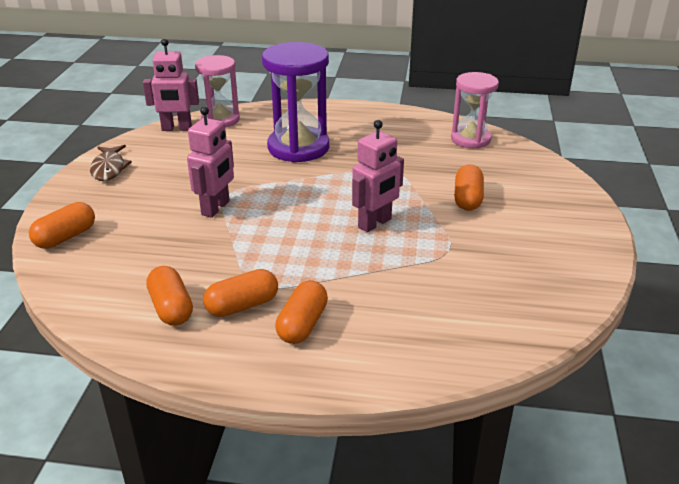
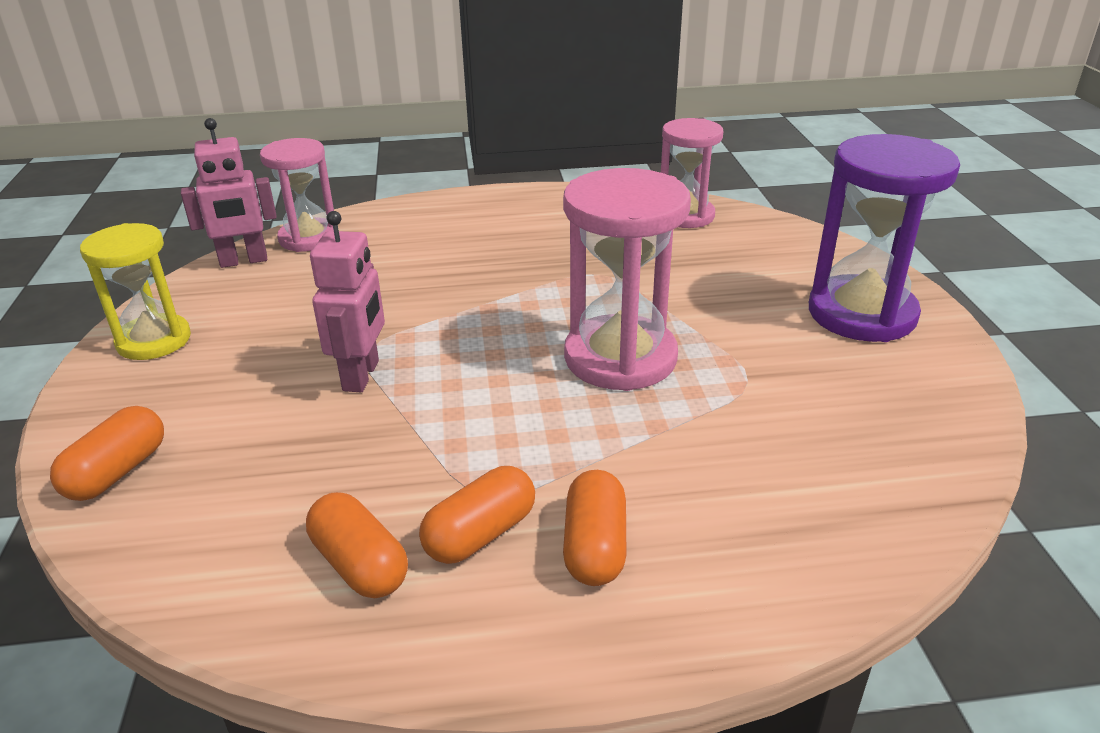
camera: 15 degrees left, 0 degrees up
brown fish [90,145,132,181] -> yellow hourglass [80,223,191,360]
purple hourglass [262,42,329,163] -> purple hourglass moved to [809,134,960,342]
pink robot [352,120,404,232] -> pink hourglass [563,168,691,391]
orange capsule [454,164,484,211] -> none

